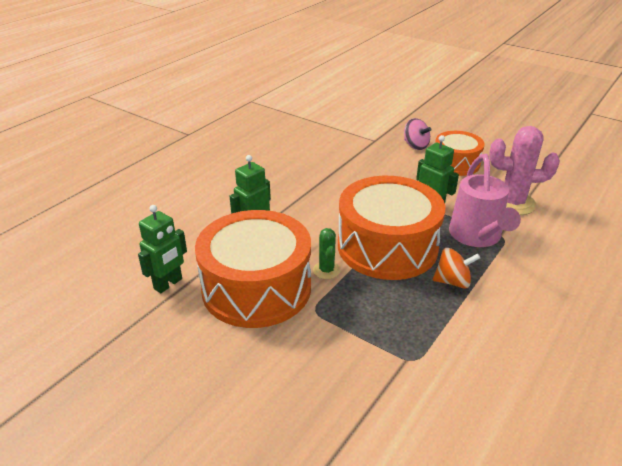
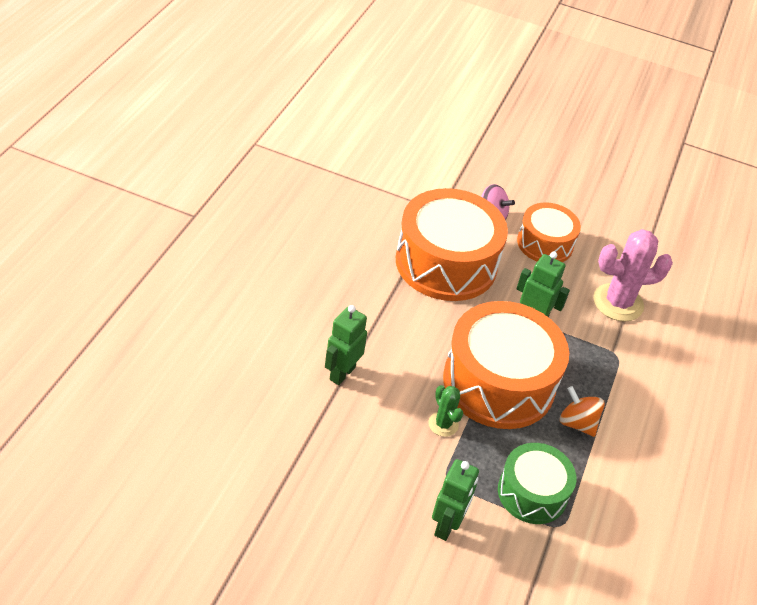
camera: 20 degrees left, 10 degrees up
green robot [138,205,187,293] -> green robot moved to [432,459,479,541]
orange drum [195,210,311,328] -> orange drum moved to [396,188,508,301]
orange spinning top [433,248,480,289] -> orange spinning top turned 120 degrees counterclockwise [560,386,605,437]
pink watering can [449,154,521,247] -> none
none -> green drum [498,443,576,524]

